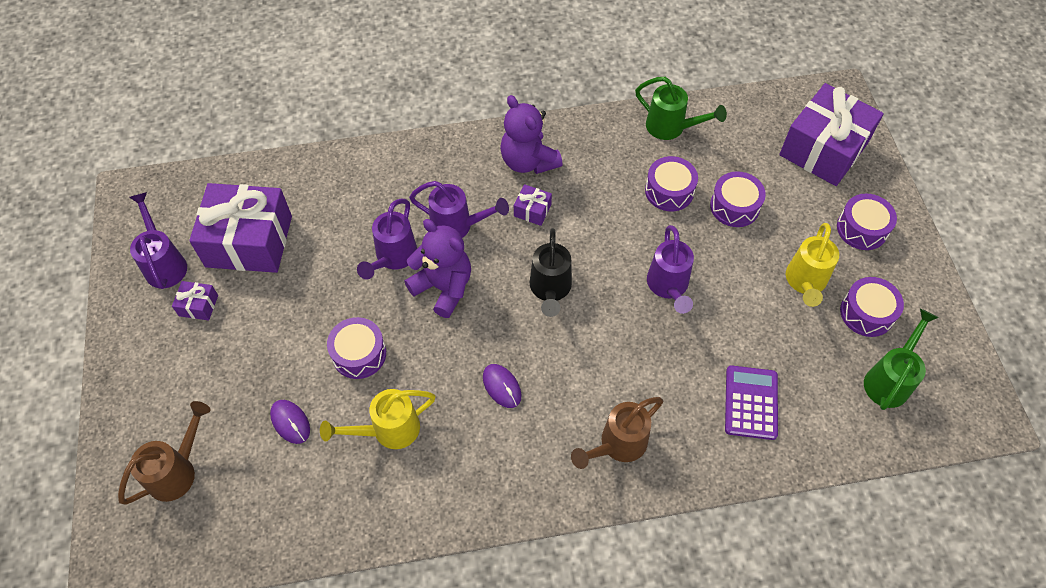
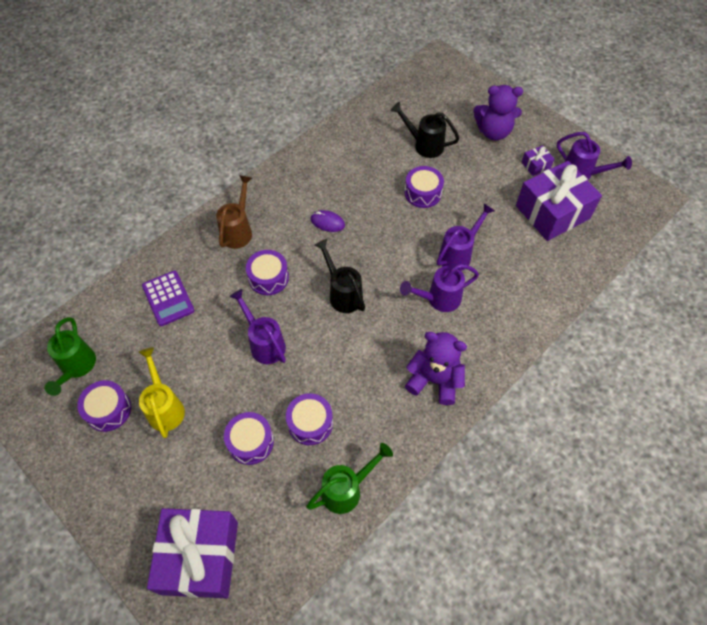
camera: 145 degrees right, 0 degrees up
brown watering can [118,401,211,505] -> none
purple mouse [270,400,310,444] -> black watering can [391,102,459,158]
yellow watering can [320,389,436,449] -> none
purple watering can [357,199,417,280] -> purple watering can turned 60 degrees clockwise [437,203,495,271]
purple teddy bear [404,219,471,318] -> purple teddy bear moved to [473,85,523,141]
purple gift [514,184,552,226] -> none
green watering can [635,77,727,140] -> green watering can turned 150 degrees clockwise [306,443,393,514]
purple drum [837,194,897,250] -> purple drum moved to [246,250,289,295]

